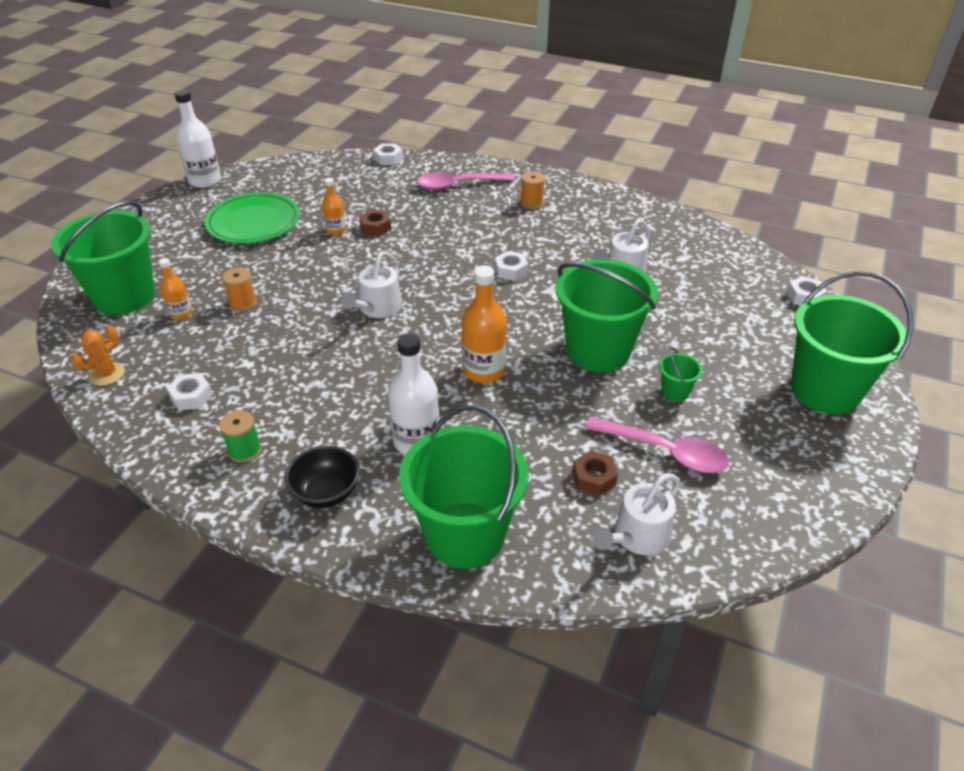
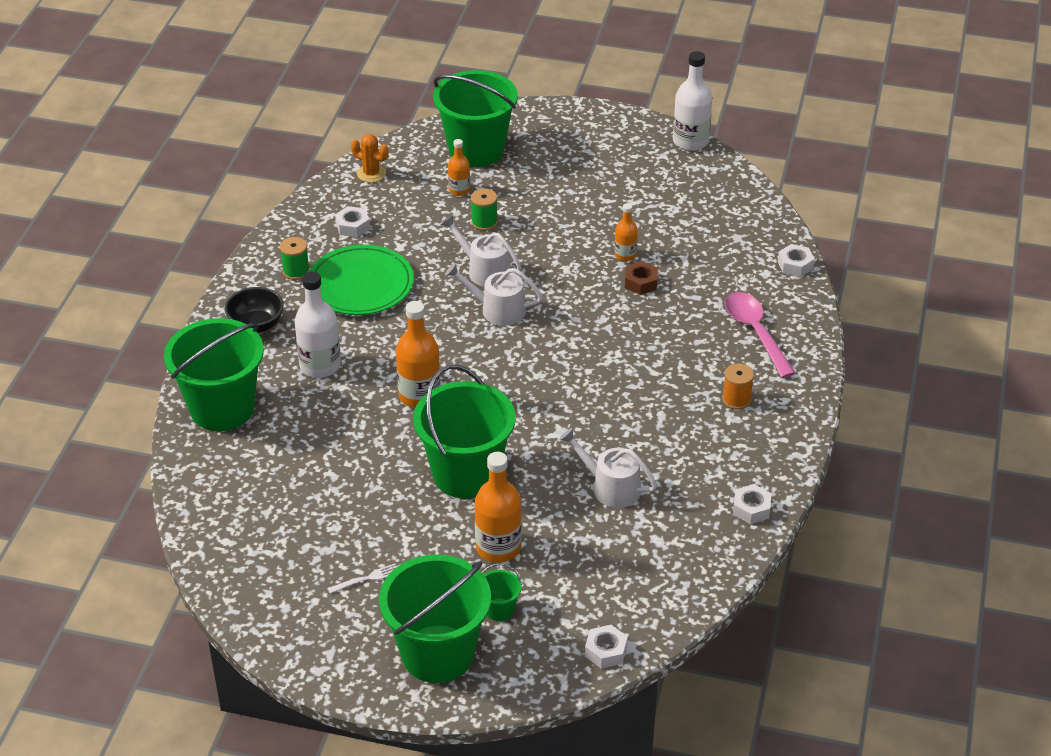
camera: 80 degrees right, 0 degrees up
green plate [205,192,300,244] -> green plate moved to [309,245,414,315]
orange spool [222,268,257,311] -> green spool [471,189,498,231]
white nut [495,251,528,281] -> white nut moved to [733,484,771,524]
brown nut [572,451,618,496] -> none
pink spoon [585,416,729,473] -> none
white watering can [592,473,681,555] -> white watering can moved to [441,215,521,287]
green bucket [659,347,703,402] -> green bucket moved to [482,563,522,621]
none -> white fork [328,564,397,594]
none -> orange bottle [475,452,522,563]

